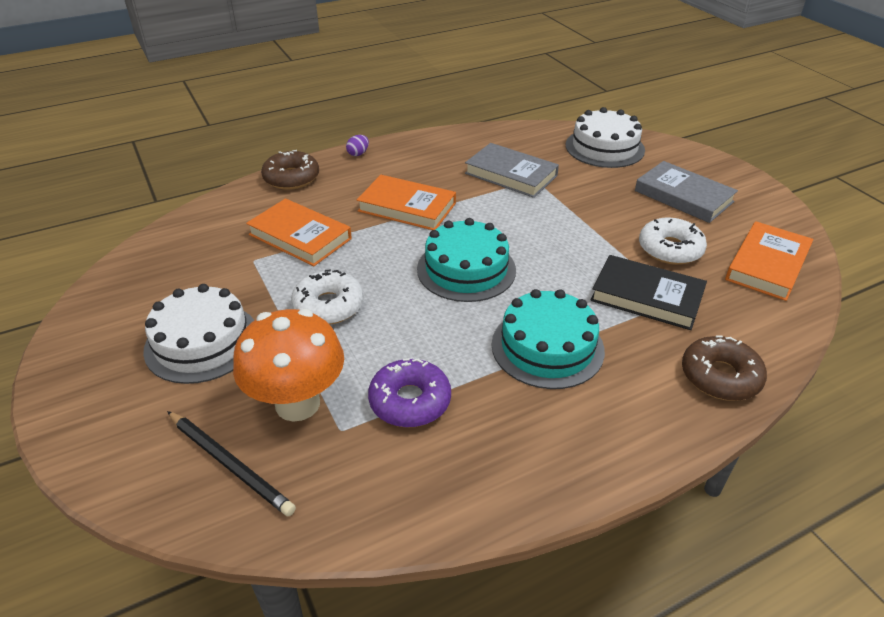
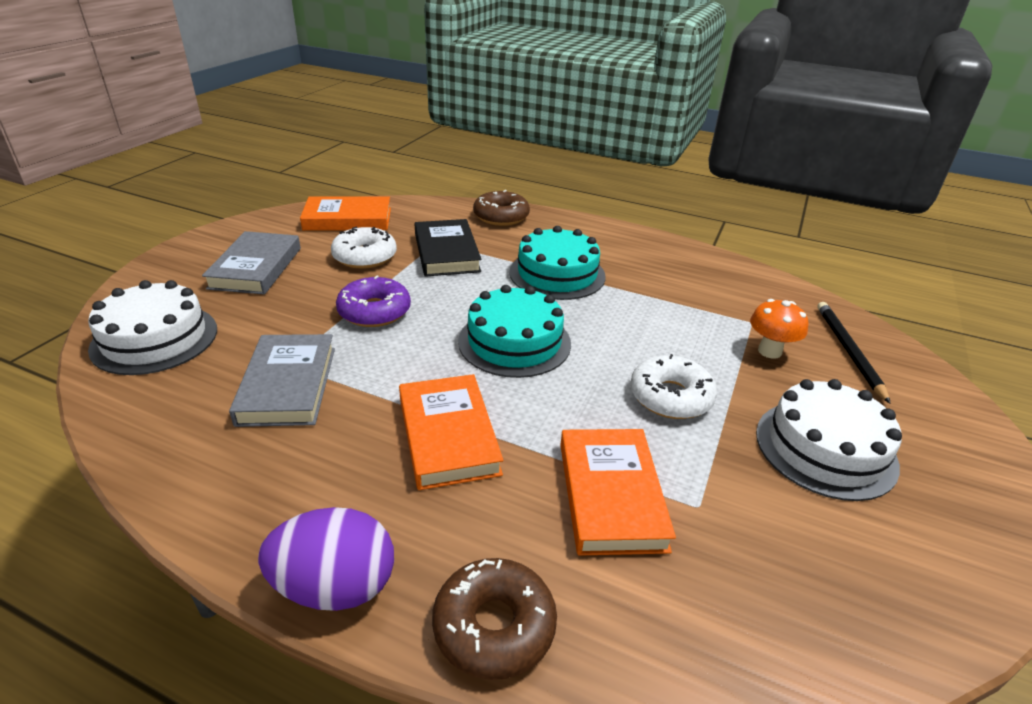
camera: 130 degrees left, 5 degrees down
orange mushroom [233,309,344,422] -> orange mushroom [750,299,808,359], size x0.56
purple egg [346,135,369,156] -> purple egg [258,507,394,611], size x2.22
purple donut [368,358,451,428] -> purple donut moved to [336,275,411,327]

